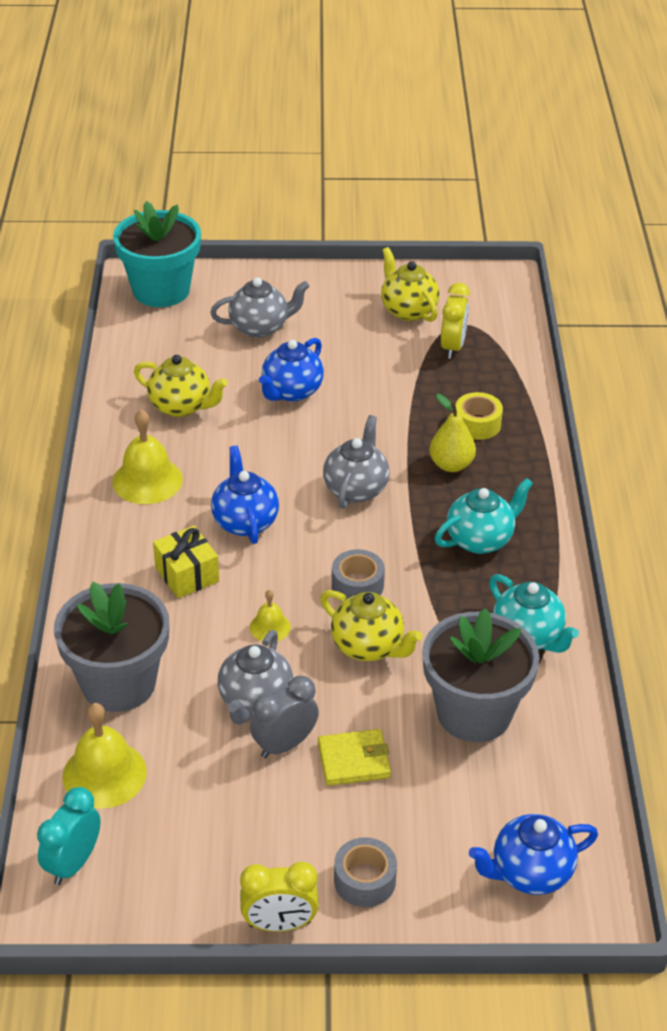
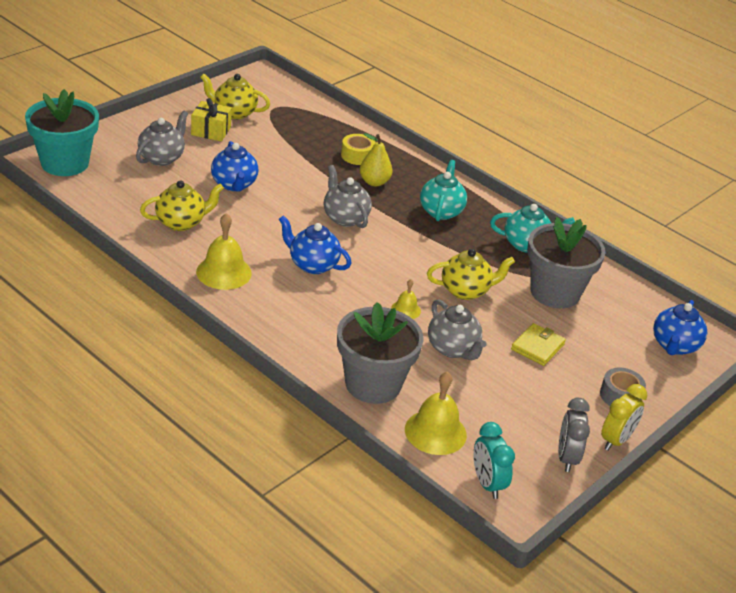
camera: 50 degrees left, 5 degrees down
yellow gift [153,526,219,598] -> yellow gift moved to [191,98,232,141]
grey clock [250,676,319,758] -> grey clock moved to [558,398,590,472]
grey tape [332,549,385,600] -> none
yellow clock [441,283,470,359] -> none

